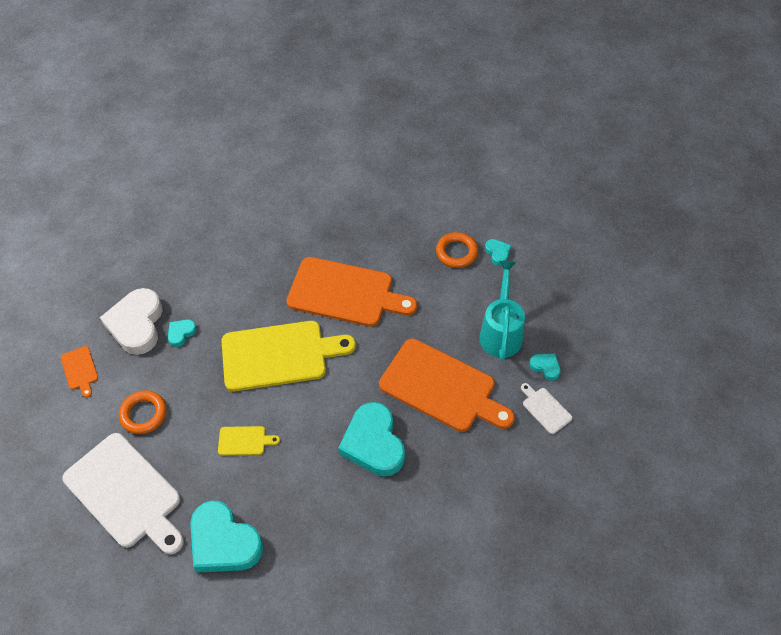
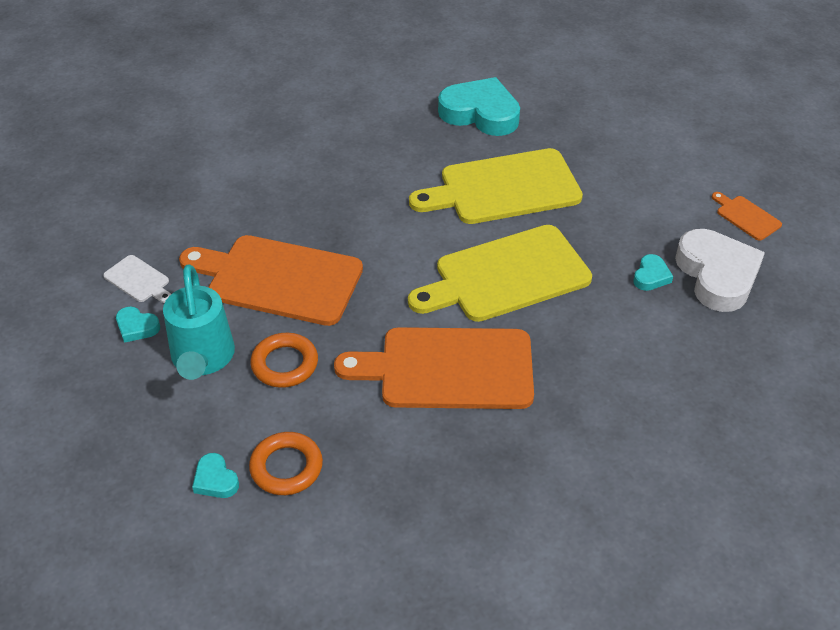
camera: 165 degrees right, 10 degrees down
white cutting board [62,433,184,555] -> none
orange ring [119,390,167,434] -> orange ring moved to [250,333,318,388]
yellow cutting board [218,426,280,455] -> yellow cutting board [409,148,583,224], size x2.31
turquoise heart [338,402,405,477] -> none

